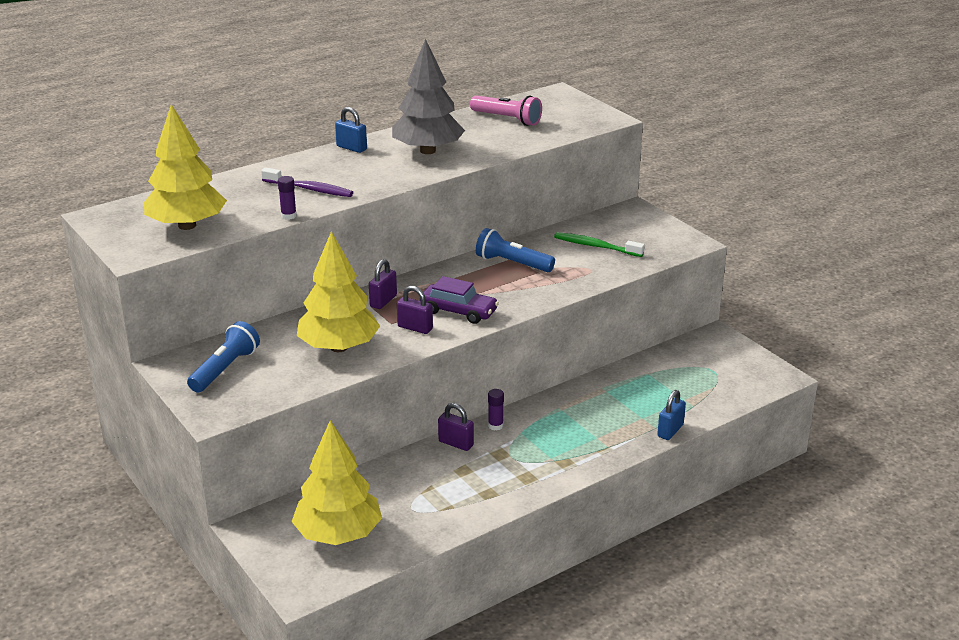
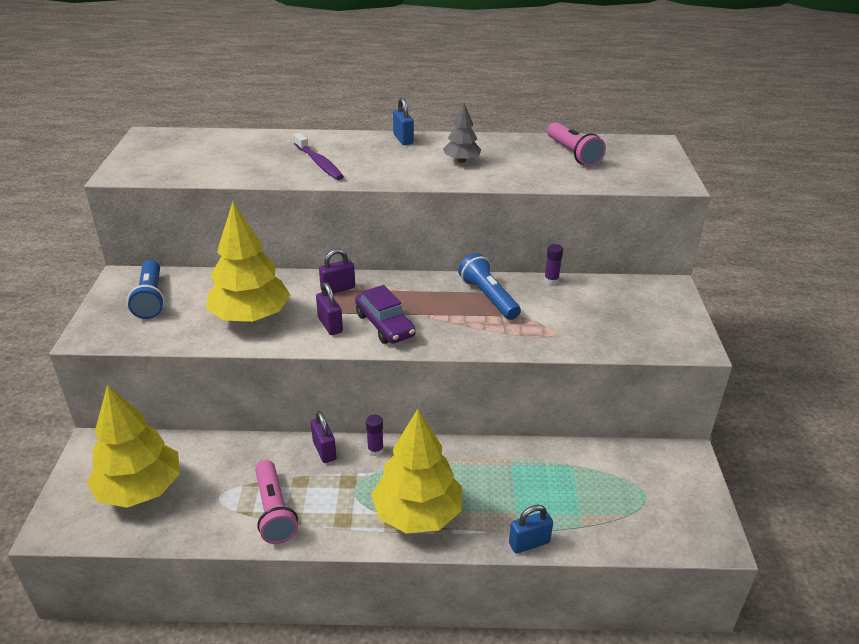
camera: 35 degrees right, 5 degrees up
yellow tree [144,104,227,230] -> yellow tree moved to [371,409,462,534]
blue flashlight [187,321,260,392] -> blue flashlight turned 105 degrees clockwise [127,260,165,319]
purple glue stick [278,176,297,220] -> purple glue stick moved to [544,244,563,285]
grey tree [392,39,465,154] -> grey tree [443,103,481,163], size x0.51
green toothbrush [554,232,645,257] -> none
none -> pink flashlight [255,460,298,544]

